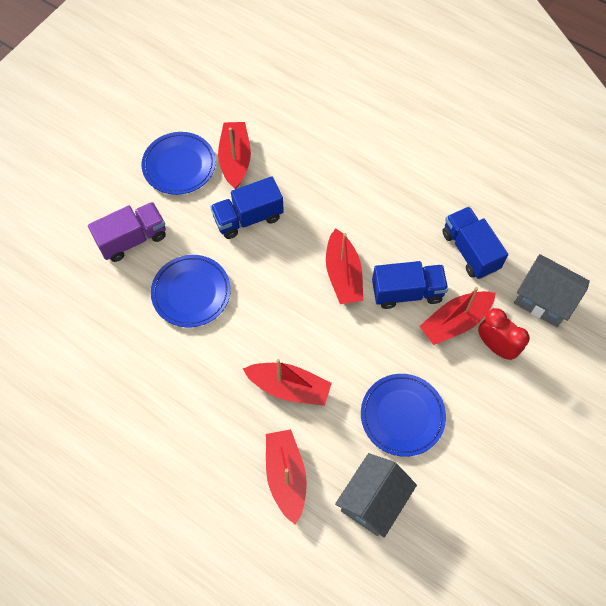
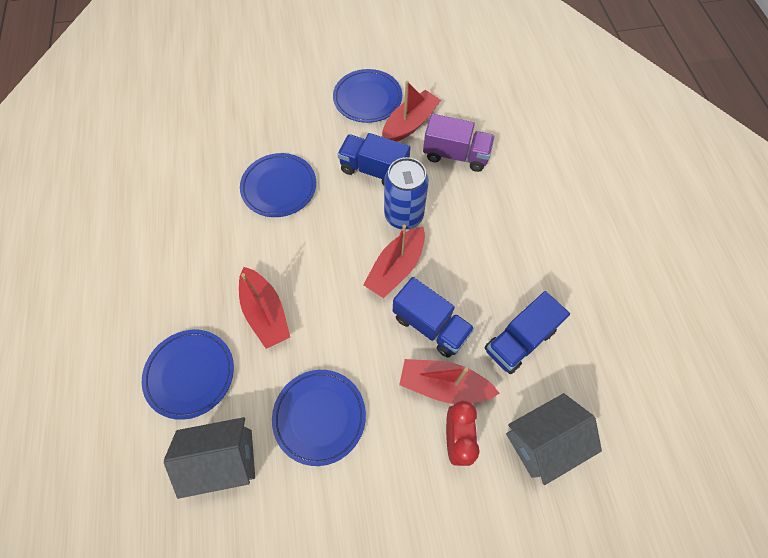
camera: 45 degrees right, 0 degrees up
purple truck [88,202,166,262] -> purple truck moved to [423,114,495,172]
red boat [266,429,307,525] -> blue plate [142,330,234,420]
blue truck [443,207,508,279] -> blue truck turned 150 degrees counterclockwise [484,291,570,374]
grey house [514,254,590,327] -> grey house turned 75 degrees clockwise [506,393,602,485]
none -> blue can [384,157,429,229]

